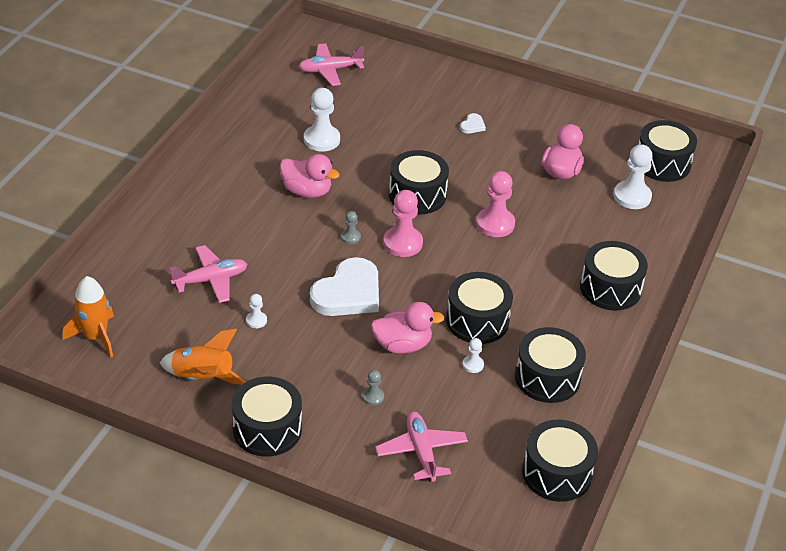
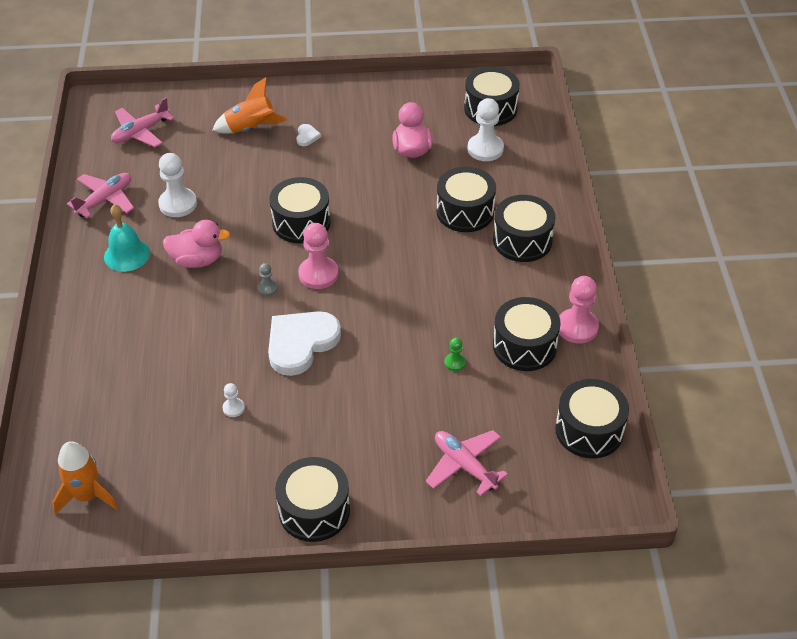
camera: 25 degrees left, 5 degrees up
orange rocket [160,329,246,385] -> orange rocket moved to [212,77,287,134]
pink plane [170,245,247,303] -> pink plane moved to [67,173,134,218]
white heart [310,257,379,316] -> white heart turned 150 degrees counterclockwise [268,311,341,376]
grey pawn [362,370,384,405] -> none
pink duck [371,302,445,354] -> none
black drum [446,272,513,344] -> black drum moved to [436,167,496,232]
white pawn [463,338,484,373] -> green pawn [444,338,466,371]
pink pawn [476,171,515,237] -> pink pawn moved to [559,276,599,343]
none -> turquoise bell [104,204,150,272]

